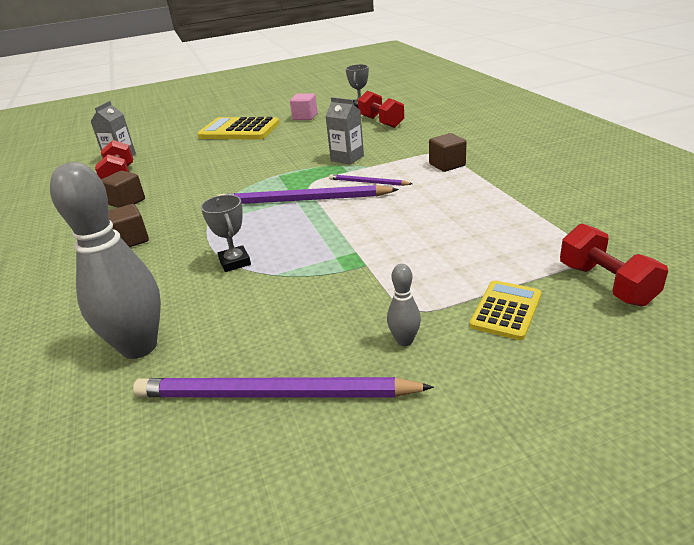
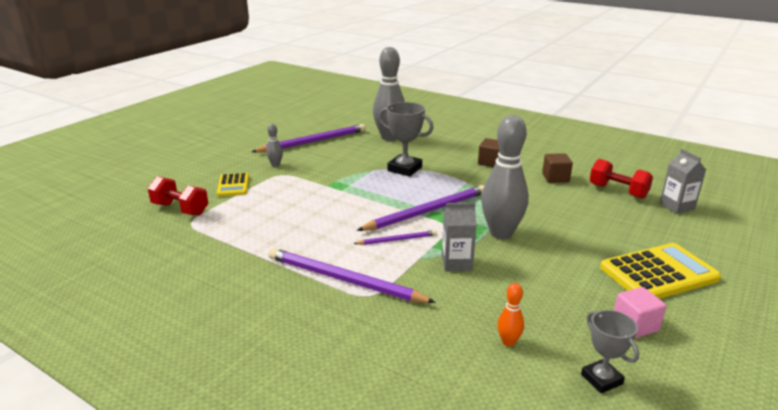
camera: 140 degrees right, 5 degrees down
grey trophy [201,195,251,272] -> grey trophy [379,102,434,177], size x1.55
red dumbbell [358,91,404,128] -> orange bowling pin [497,283,524,347]
brown cube [429,133,466,172] -> purple pencil [268,248,436,303]
none -> grey bowling pin [481,115,529,239]

